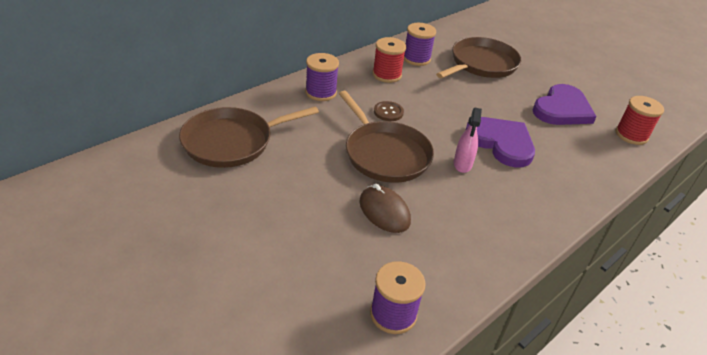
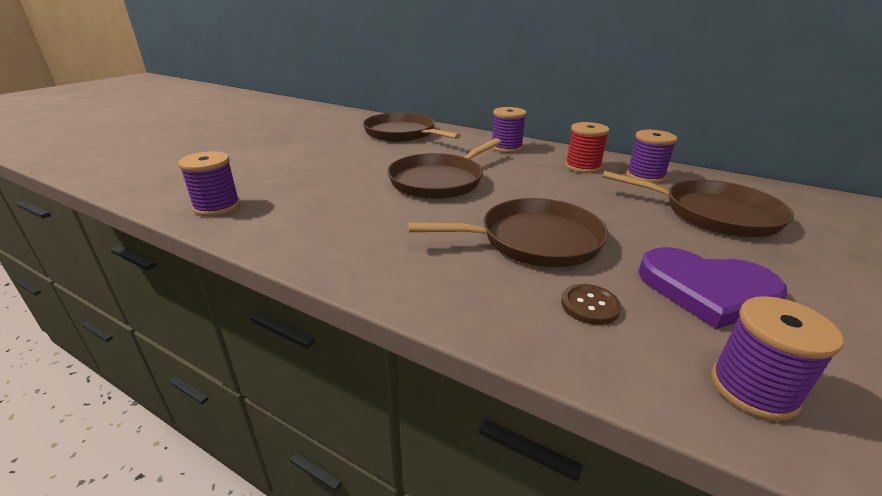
camera: 75 degrees right, 10 degrees down
brown mouse [359,184,411,233] -> none
brown button [374,101,404,121] -> brown button moved to [561,284,621,325]
pink spray bottle [454,108,482,173] -> none
purple heart [465,117,535,168] -> brown pan [408,198,609,267]
red spool [615,96,664,145] -> purple spool [711,296,844,421]

